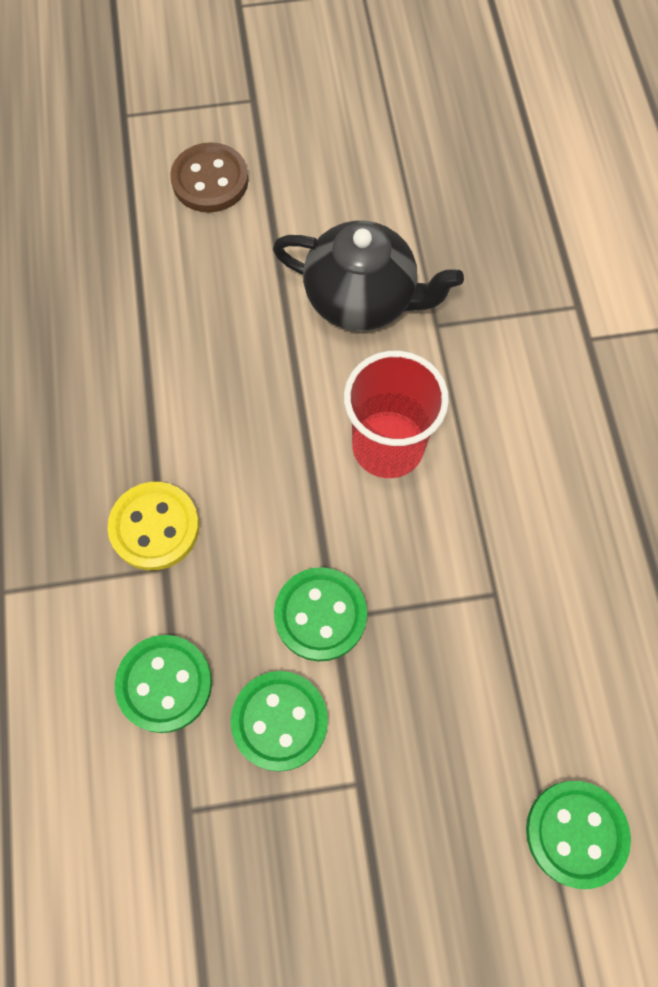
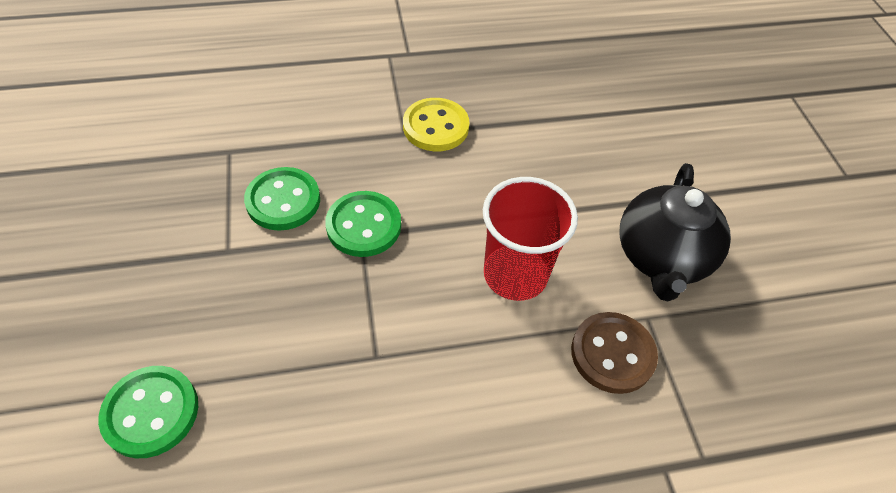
camera: 85 degrees right, 15 degrees down
green button [115,635,212,733] -> none
brown button [170,142,249,212] -> brown button moved to [571,312,658,394]

